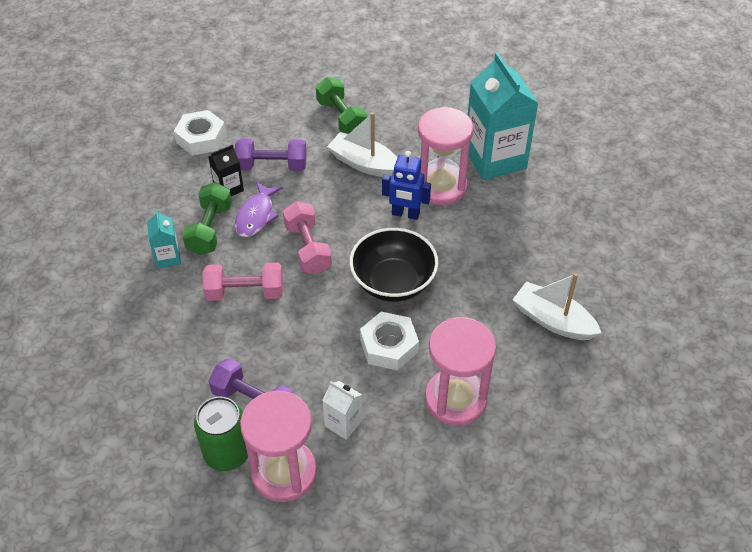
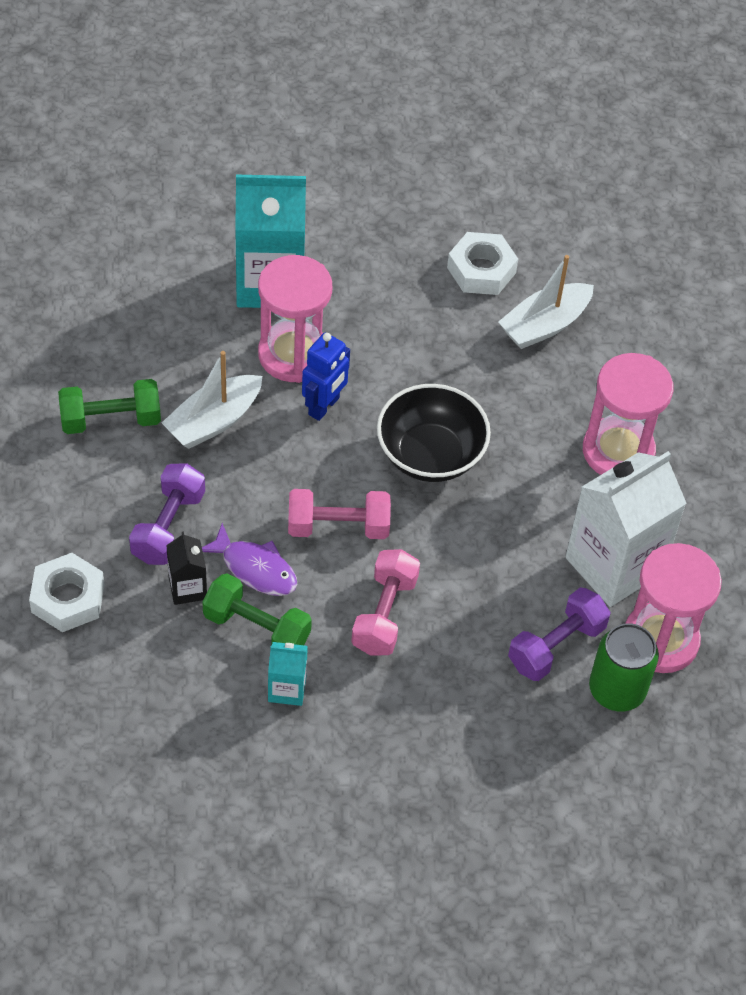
camera: 75 degrees left, 5 degrees up
white carton [322,381,362,440] -> white carton [566,451,687,607], size x2.17
white nut [360,312,419,370] -> white nut moved to [447,232,518,295]

